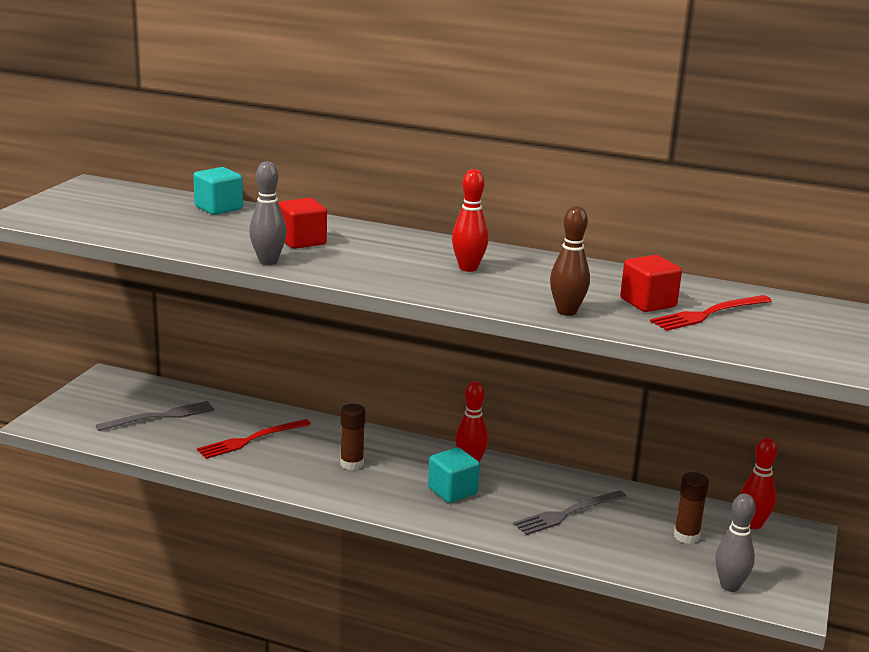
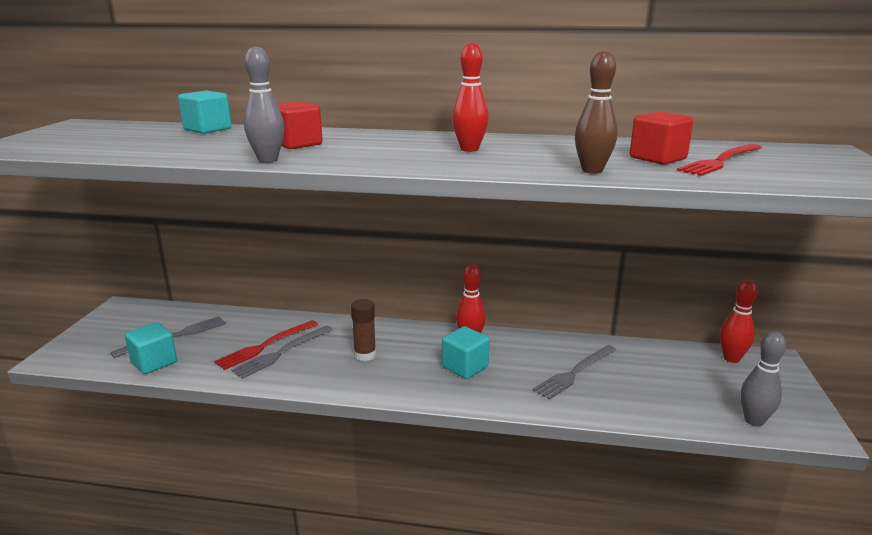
camera: 10 degrees left, 0 degrees up
brown glue stick [674,472,709,544] -> none
none -> turquoise cube [125,322,177,374]
none -> grey fork [231,325,333,379]

